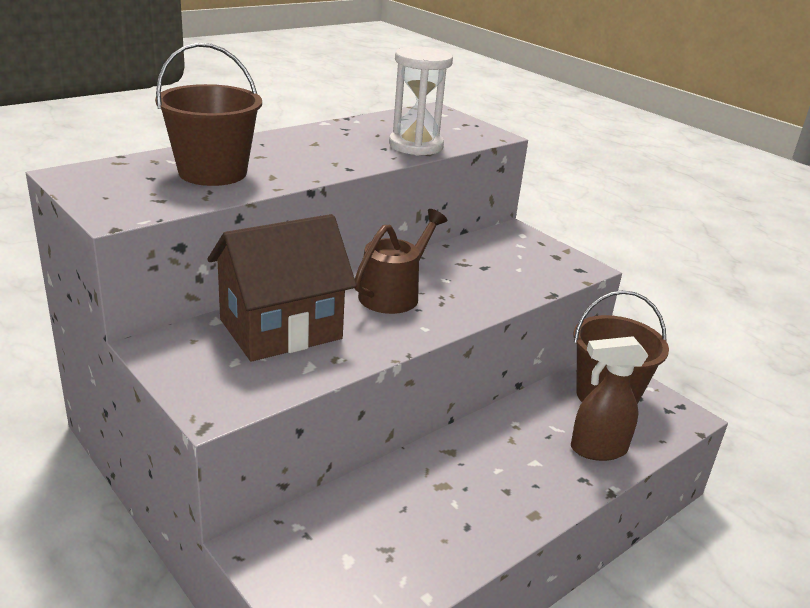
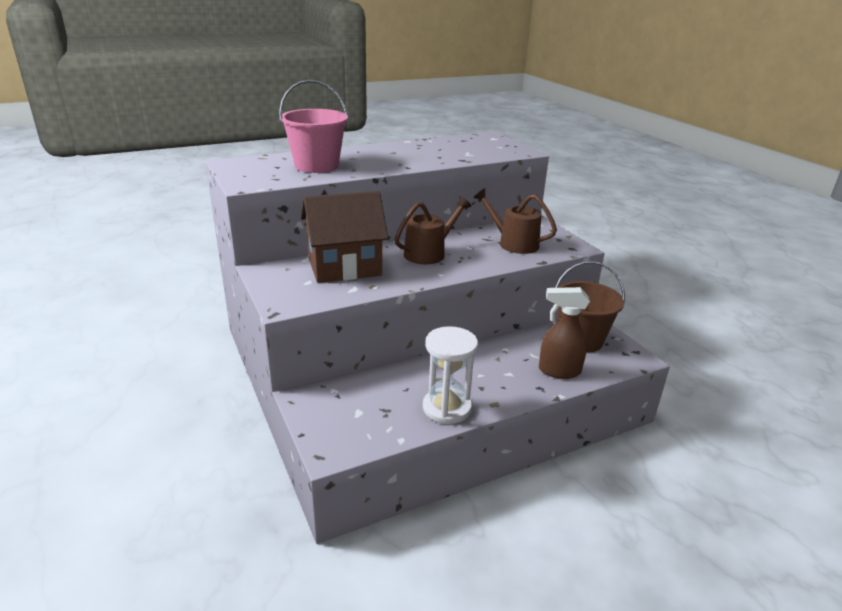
camera: 15 degrees right, 0 degrees up
brown bucket [155,43,262,186] -> pink bucket [279,80,348,173]
white hourglass [389,46,453,156] -> white hourglass moved to [423,326,478,424]
none -> brown watering can [473,188,557,254]

